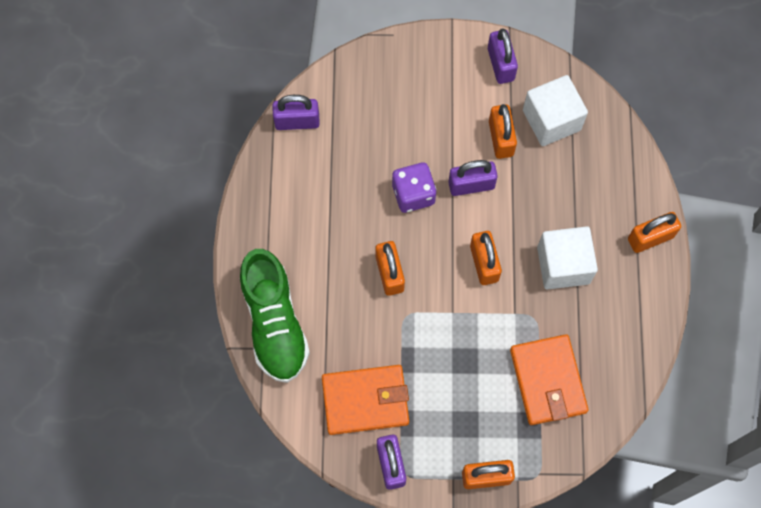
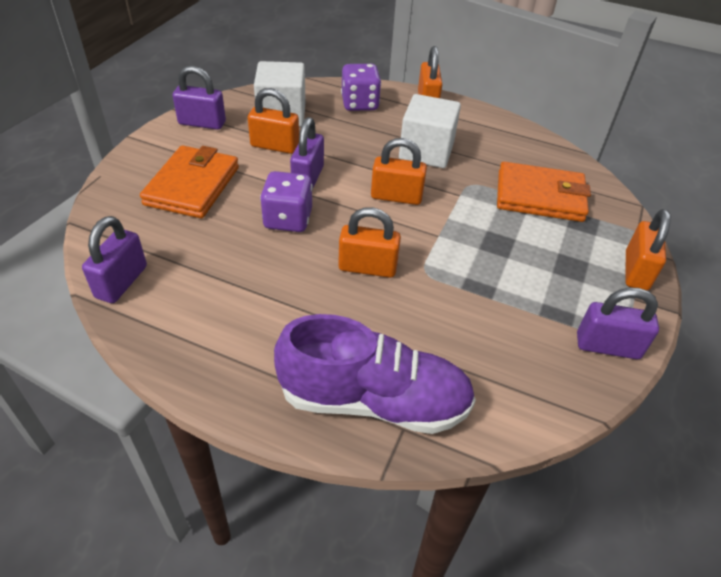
camera: 70 degrees left, 25 degrees down
green shoe [240,249,310,383] -> purple shoe [274,314,476,434]
orange wallet [322,365,409,435] -> orange wallet moved to [140,145,239,218]
none -> purple dice [341,64,381,111]

